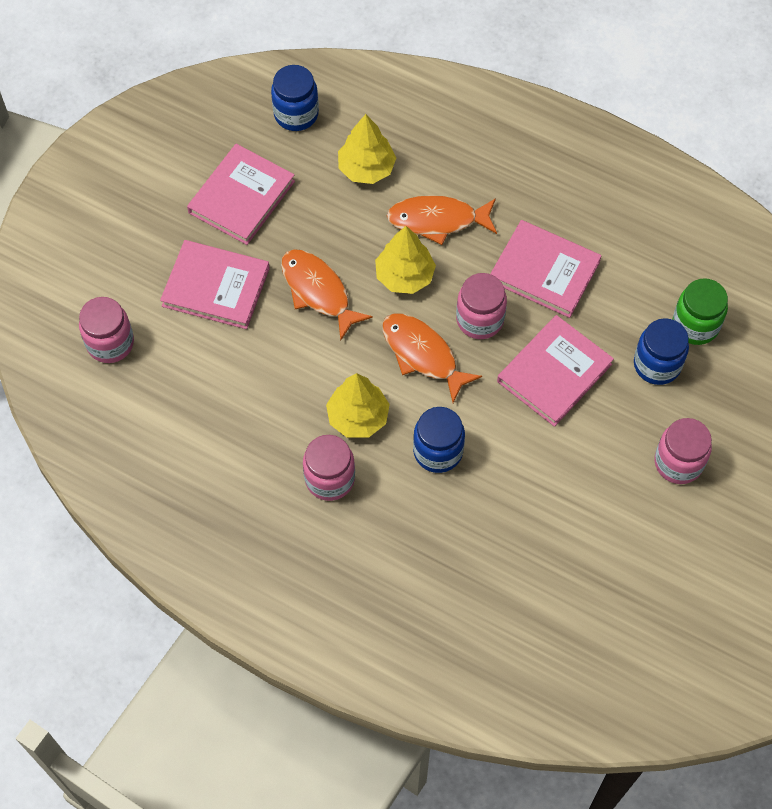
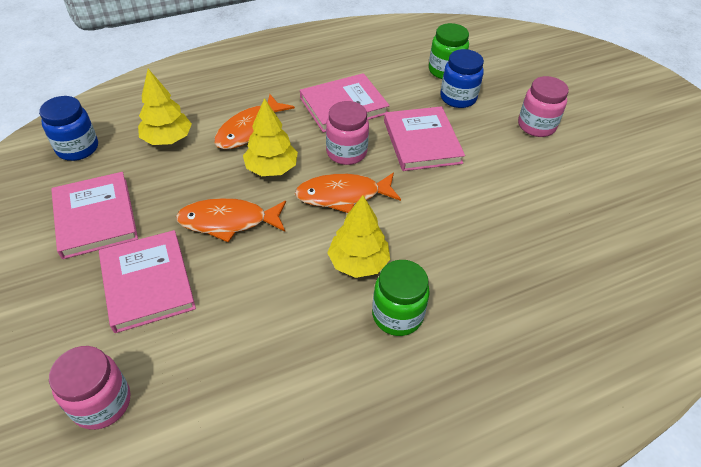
camera: 55 degrees left, 15 degrees down
pink book [160,240,270,329] -> pink book turned 75 degrees counterclockwise [99,230,196,333]
pink jar [303,435,355,501] -> green jar [372,260,430,336]
blue jar [413,407,465,473] -> none

